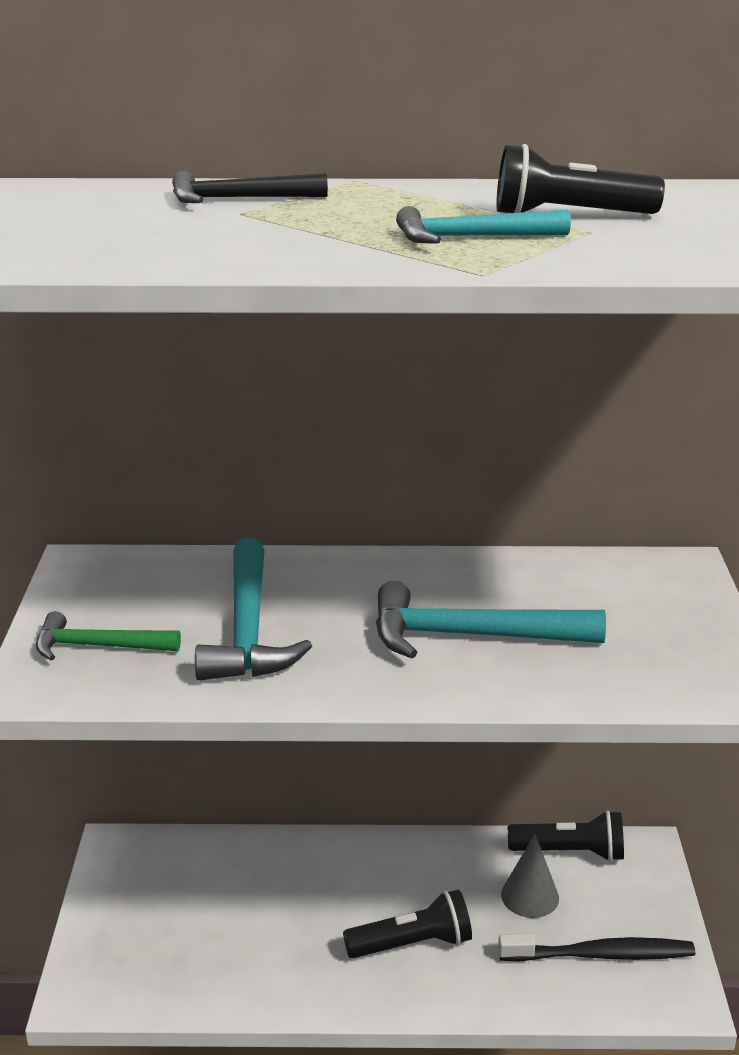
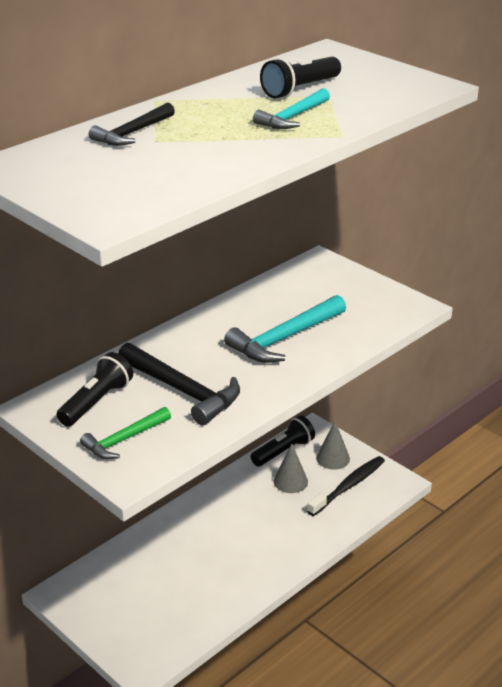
camera: 45 degrees left, 5 degrees up
turquoise hammer [195,538,312,681] -> black hammer [118,343,240,426]
black flashlight [343,890,472,958] -> black flashlight moved to [56,352,133,426]
none -> grey cone [316,421,350,470]

